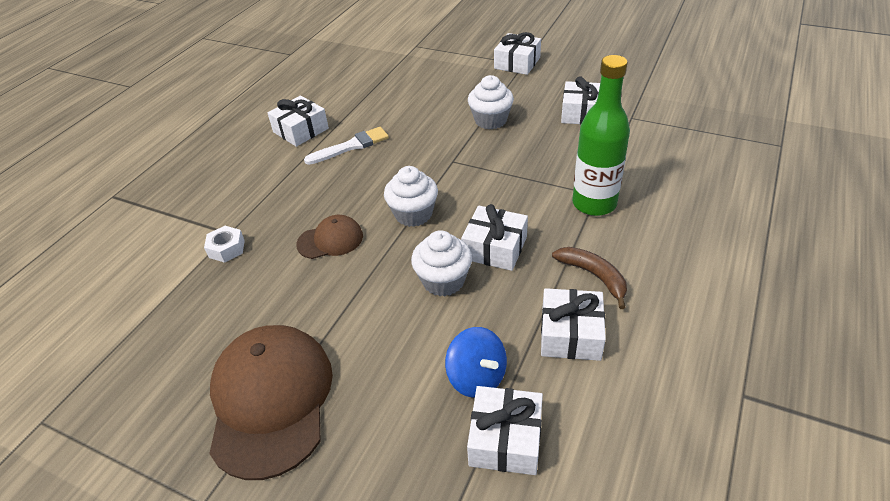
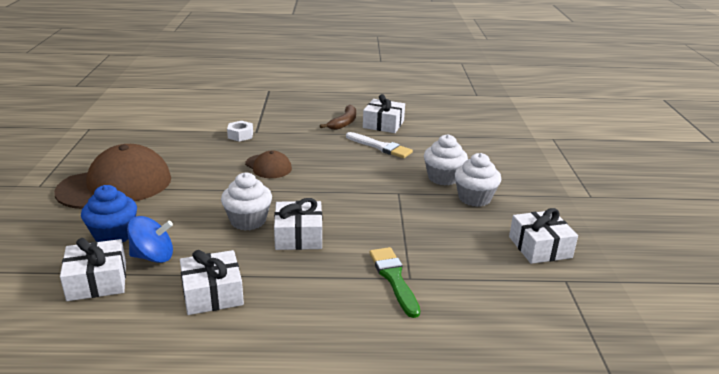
camera: 60 degrees right, 15 degrees down
white cupcake [384,166,438,227] -> white cupcake moved to [424,134,468,185]
blue spinning top [445,327,507,398] -> blue spinning top turned 120 degrees counterclockwise [127,216,173,263]
white gift [494,32,541,75] -> none
brown banana [552,247,627,309] -> brown banana moved to [320,105,356,130]
green bottle [572,55,630,216] -> green brush [370,247,420,318]
none -> blue cupcake [81,185,137,243]

